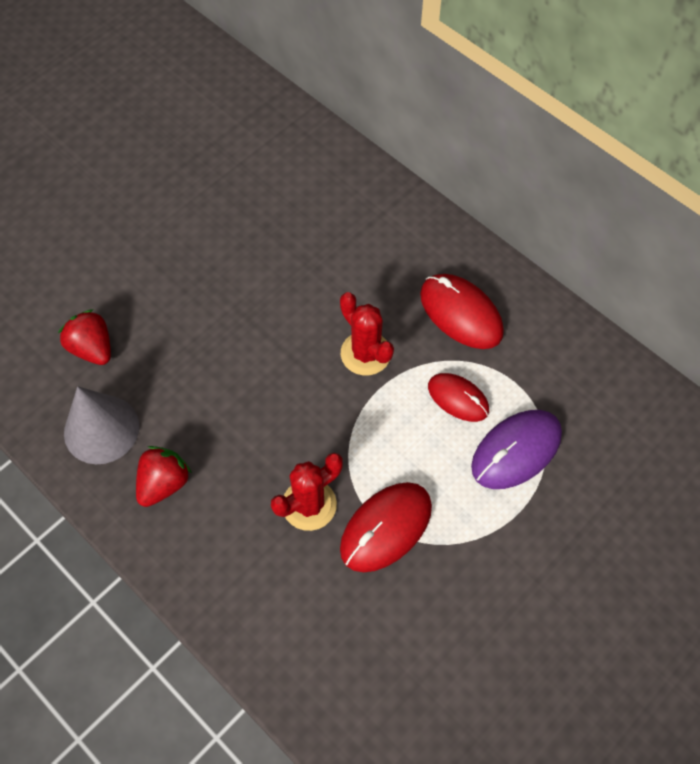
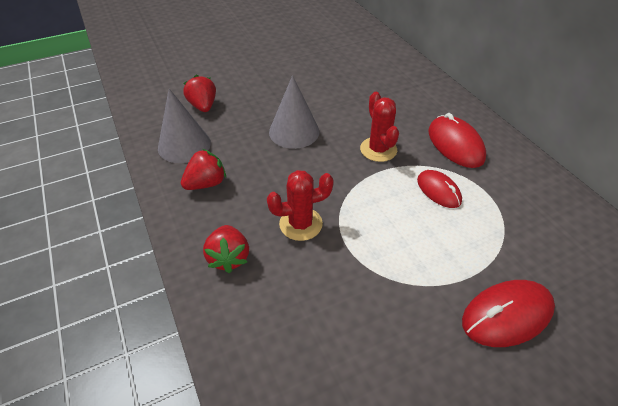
camera: 20 degrees right, 15 degrees down
red mouse [340,482,432,572] -> red mouse moved to [462,280,555,347]
purple mouse [471,410,562,489] -> none
none -> red strawberry [203,225,249,273]
none -> grey cone [269,75,319,149]

